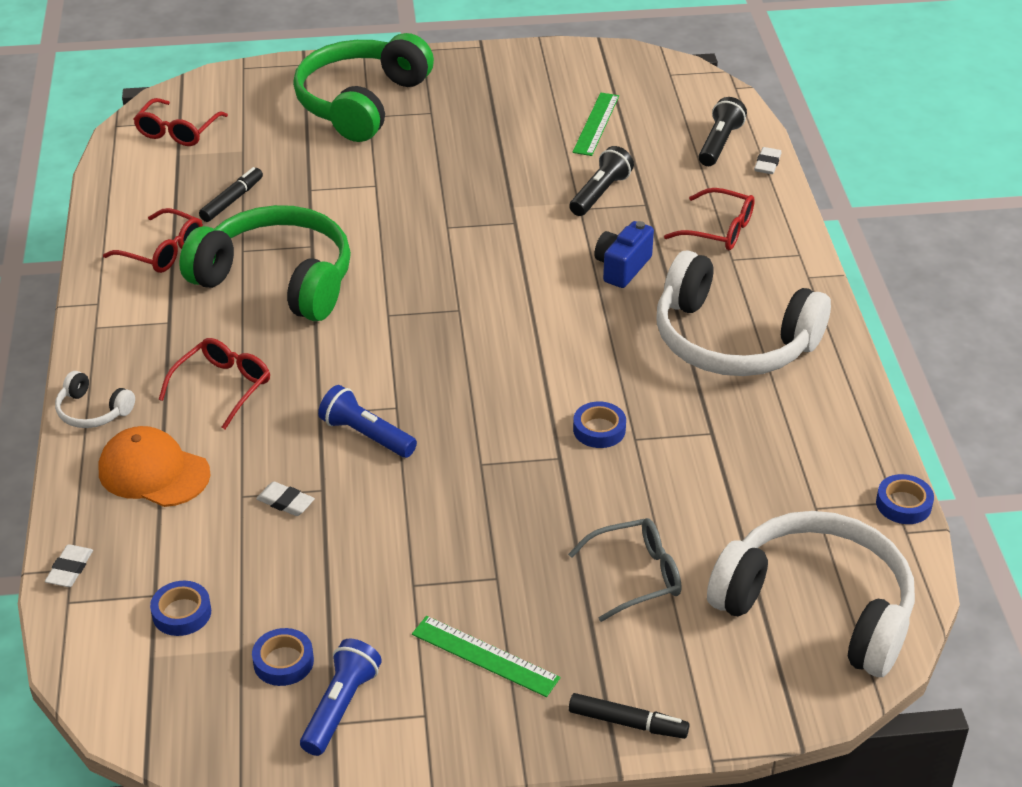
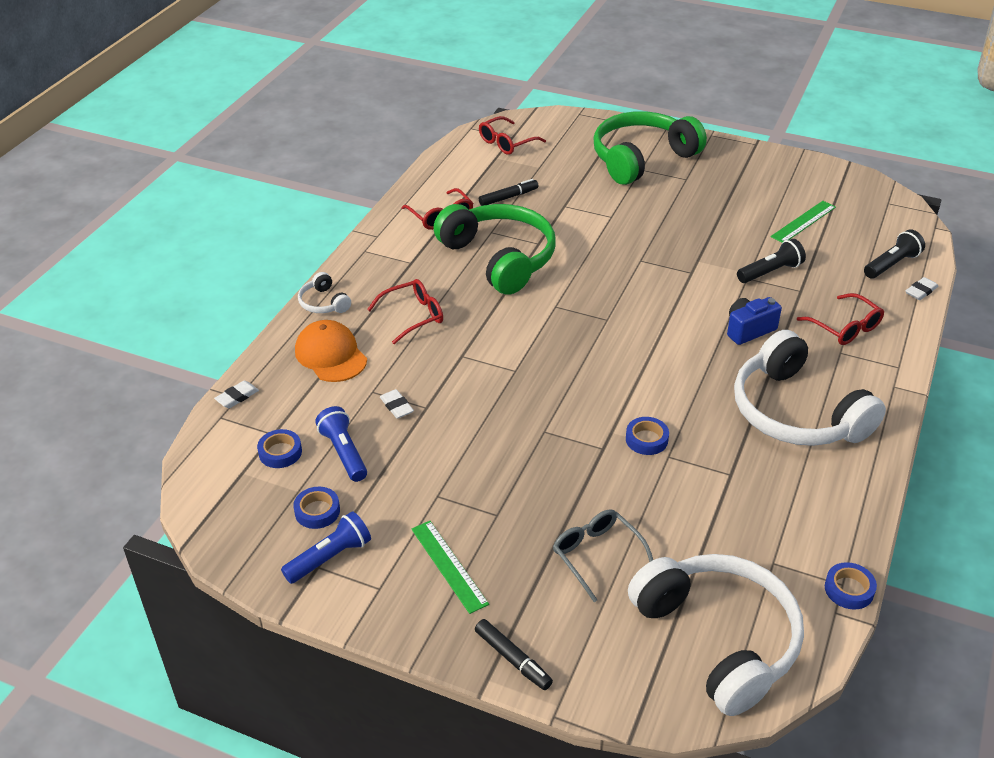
camera: 30 degrees right, 0 degrees up
blue flashlight [318,385,417,458] -> blue flashlight moved to [315,406,367,482]
grey glasses [568,518,681,622] -> grey glasses turned 135 degrees counterclockwise [553,509,653,602]

